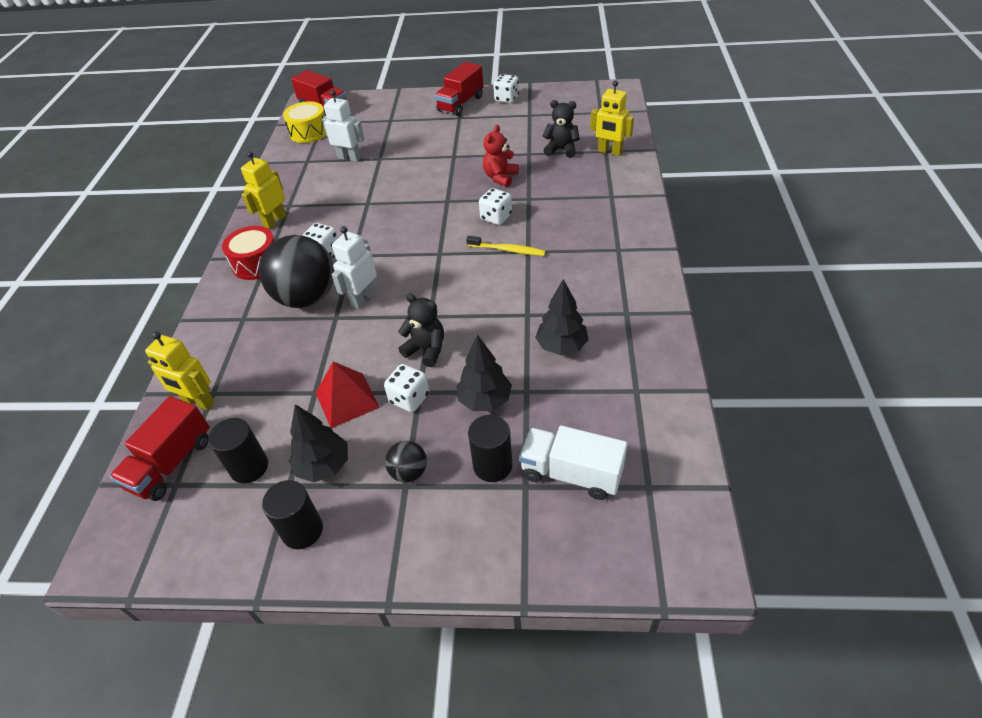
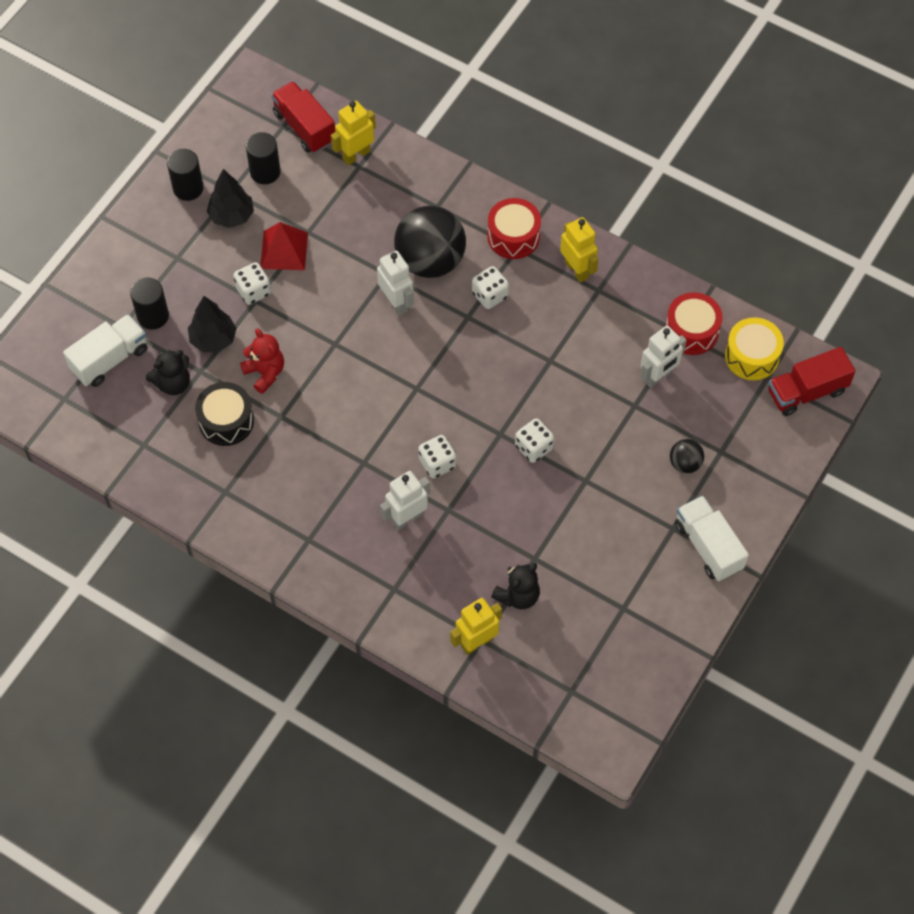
camera: 115 degrees right, 15 degrees up
black ball [385,441,427,483] -> black ball moved to [670,439,704,473]
black teddy bear [398,293,444,367] -> black teddy bear moved to [146,349,190,395]
red truck [435,62,484,116] -> white truck [675,495,749,581]
yellow toothbrush [466,236,546,256] -> none
red teddy bear [483,125,519,187] -> red teddy bear moved to [240,329,284,394]
white dice [493,74,519,103] -> white dice moved to [515,418,554,463]
black tree [535,279,589,355] -> black drum [195,382,254,446]
none -> white robot [380,471,430,530]
none -> red drum [665,292,723,355]

